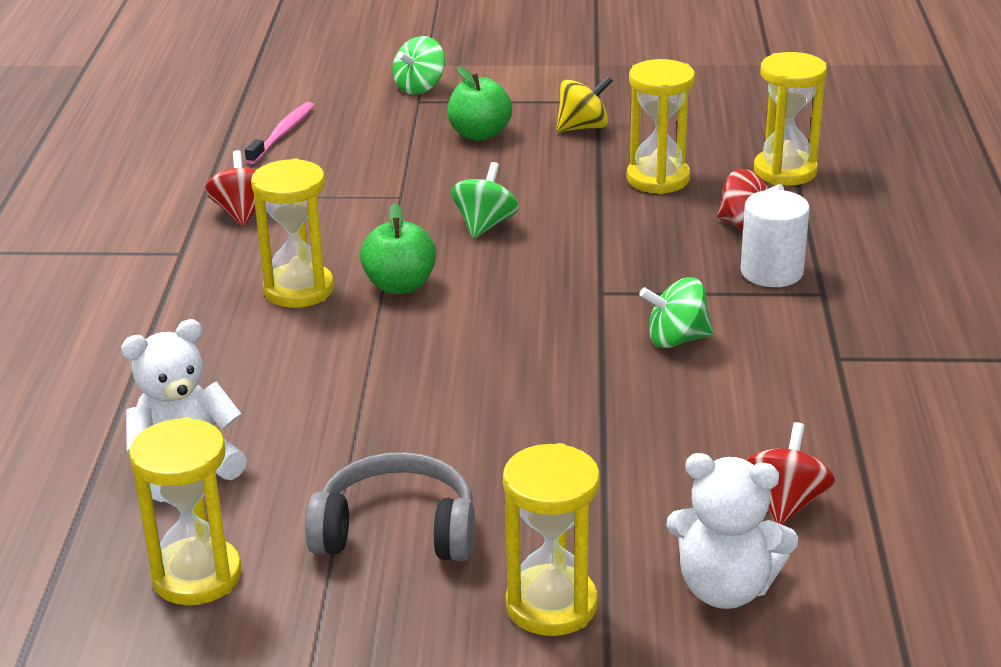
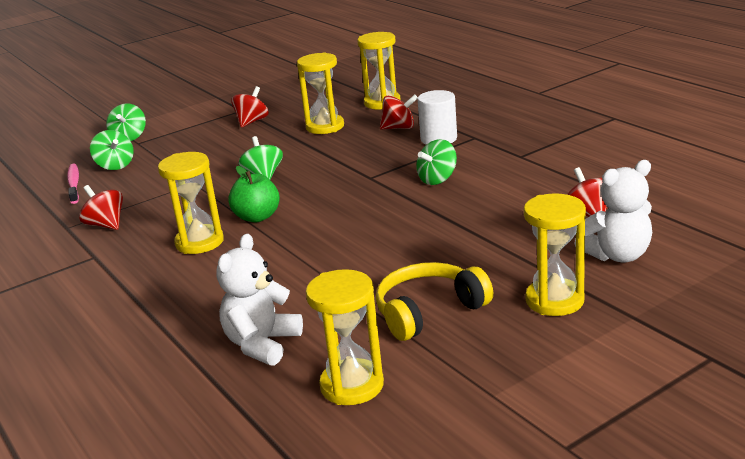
camera: 35 degrees left, 5 degrees down
grey headphones [305,452,475,562] -> yellow headphones [376,262,493,341]
green apple [447,66,512,141] -> none
yellow spinning top [556,76,613,132] -> red spinning top [231,86,269,128]
none -> green spinning top [90,130,134,170]

